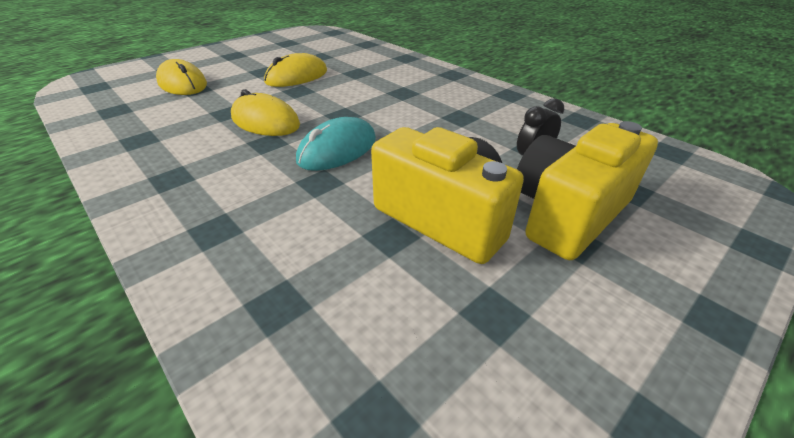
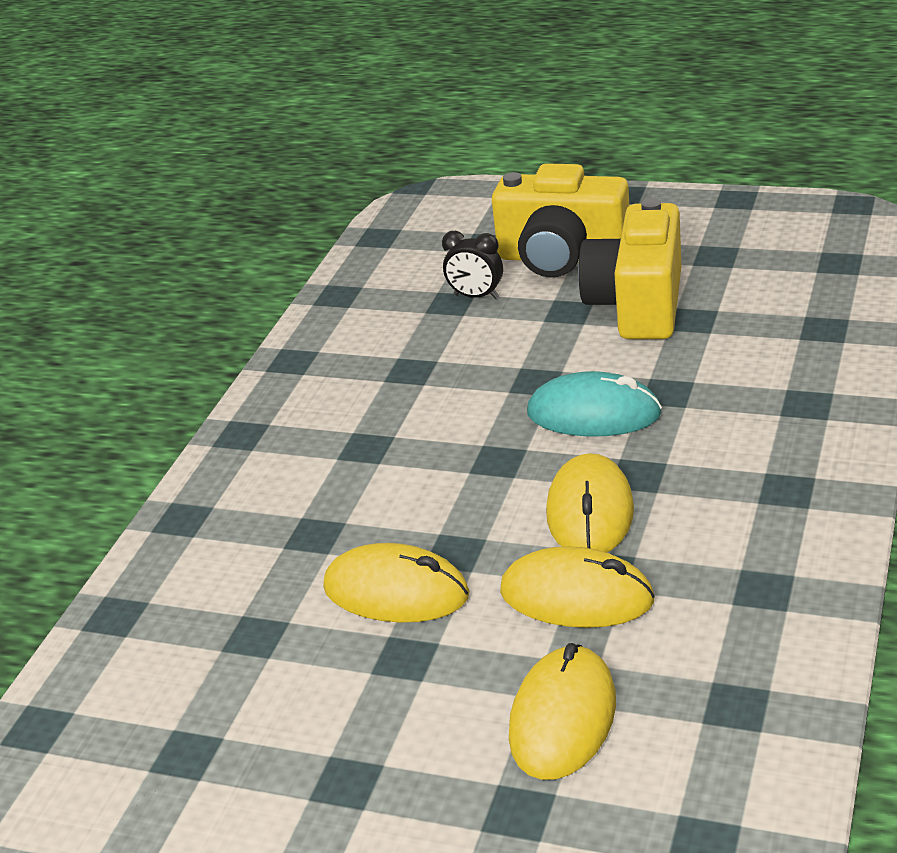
camera: 115 degrees left, 5 degrees down
none -> yellow mouse [500,546,655,628]

